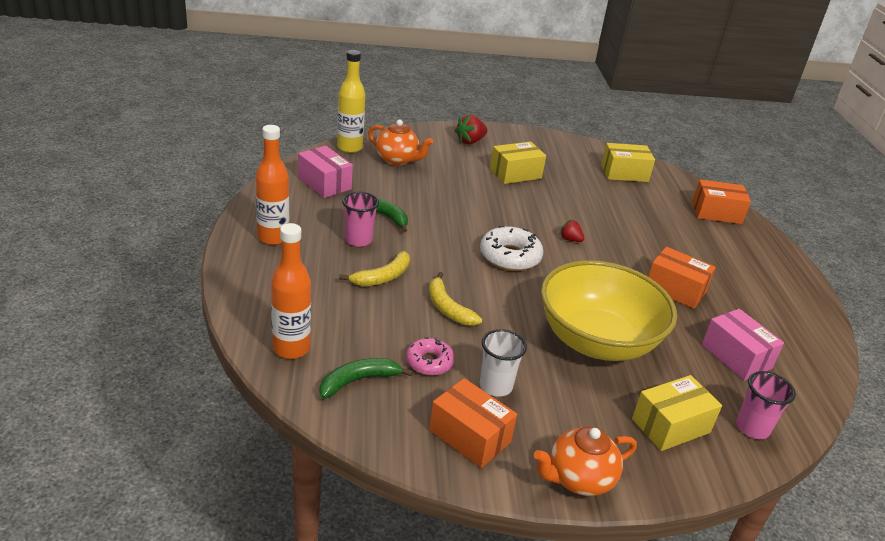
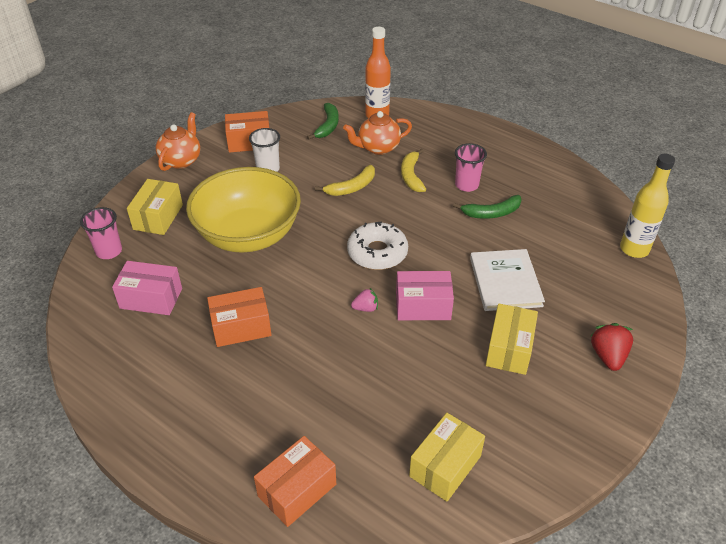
camera: 135 degrees right, 10 degrees up
orange bottle [255,125,289,245] -> none
pink box [298,146,353,198] -> pink box moved to [396,271,454,320]
orange teapot [368,119,433,166] -> orange teapot moved to [343,111,412,155]
pink donut [406,337,455,375] -> none
yellow banana [429,272,482,326] -> yellow banana turned 135 degrees clockwise [315,165,375,196]
red strawberry [560,219,585,242] -> pink strawberry [351,288,378,312]
none -> white book [470,249,545,311]

